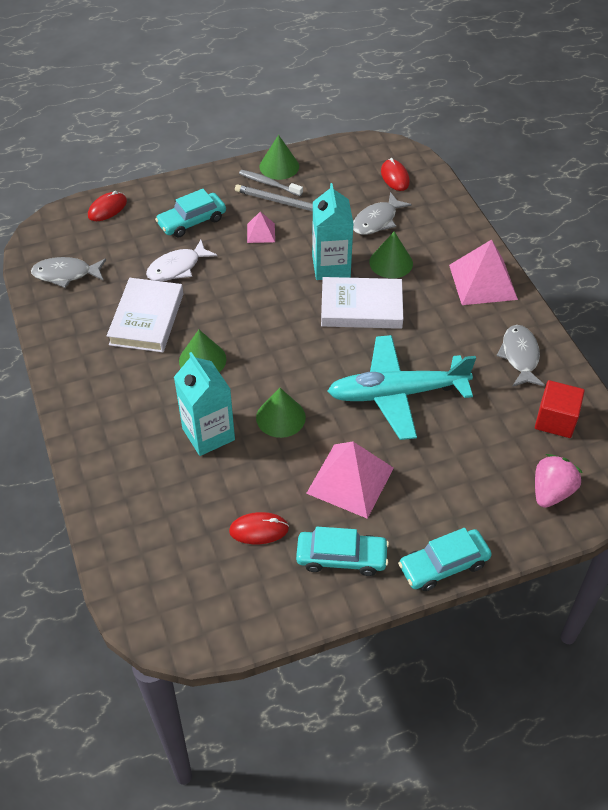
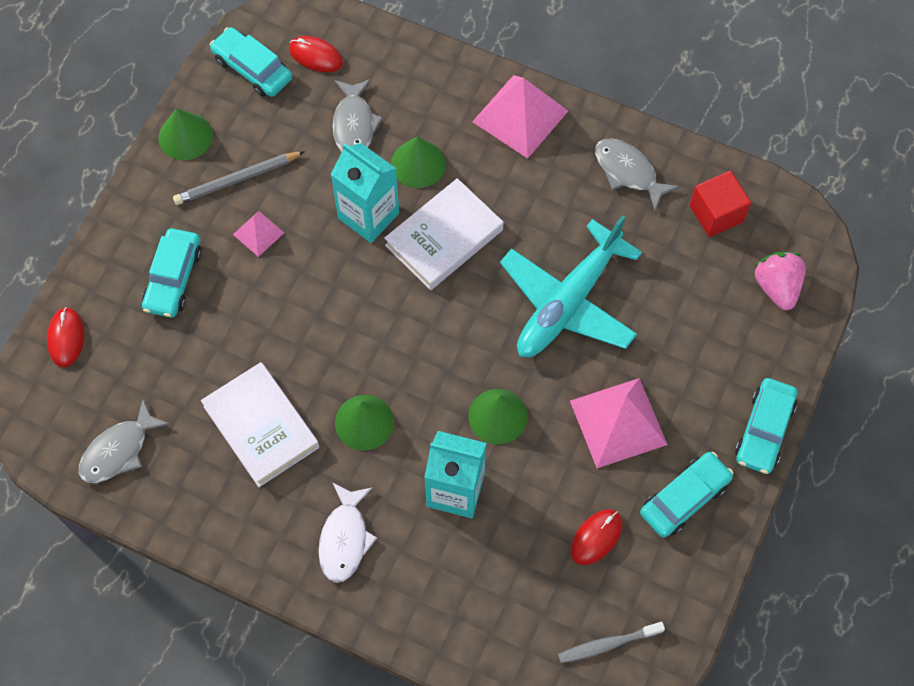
camera: 45 degrees left, 15 degrees up
white fish [146,240,217,281] -> white fish moved to [318,482,377,583]
grey toothbrush [239,170,303,196] -> grey toothbrush moved to [558,622,665,663]
none -> turquoise car [210,27,292,97]

